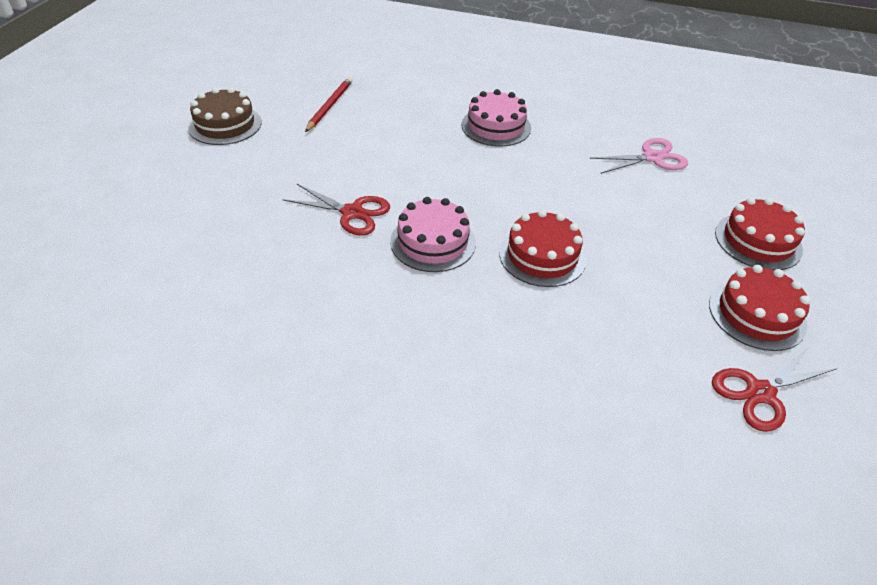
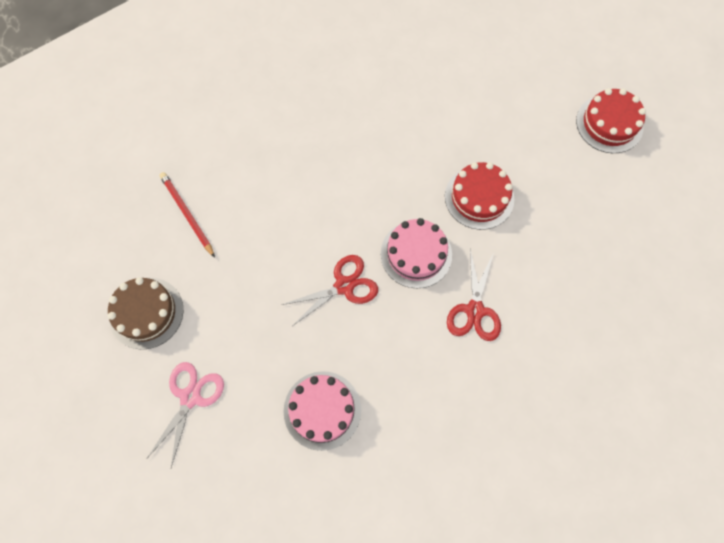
camera: 50 degrees left, 25 degrees up
pink cake [462,89,531,147] -> pink cake moved to [284,371,361,451]
pink scissors [590,138,688,174] -> pink scissors moved to [147,362,224,468]
red scissors [712,346,838,432] -> red scissors moved to [447,249,501,341]
red cake [715,197,805,270] -> none

